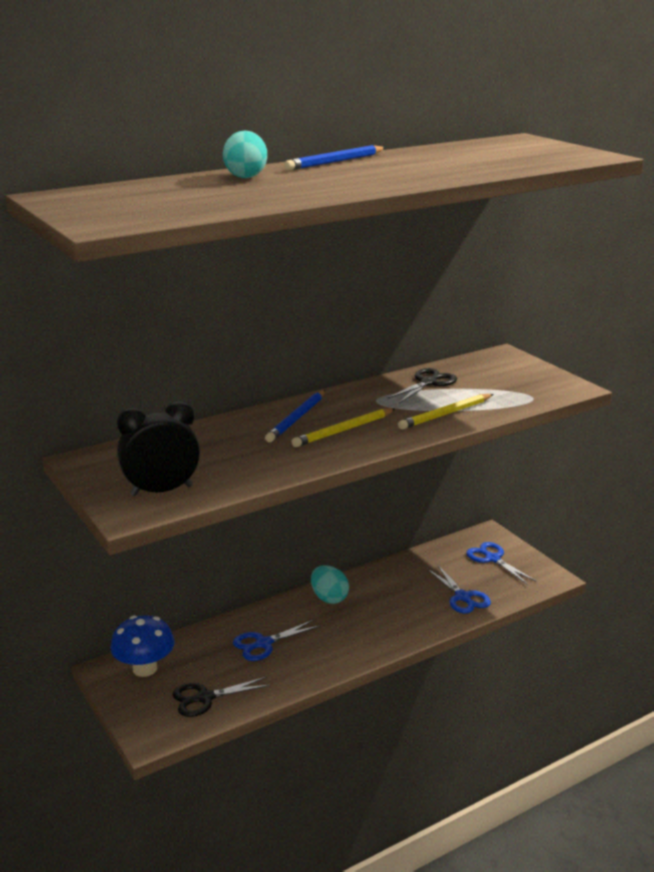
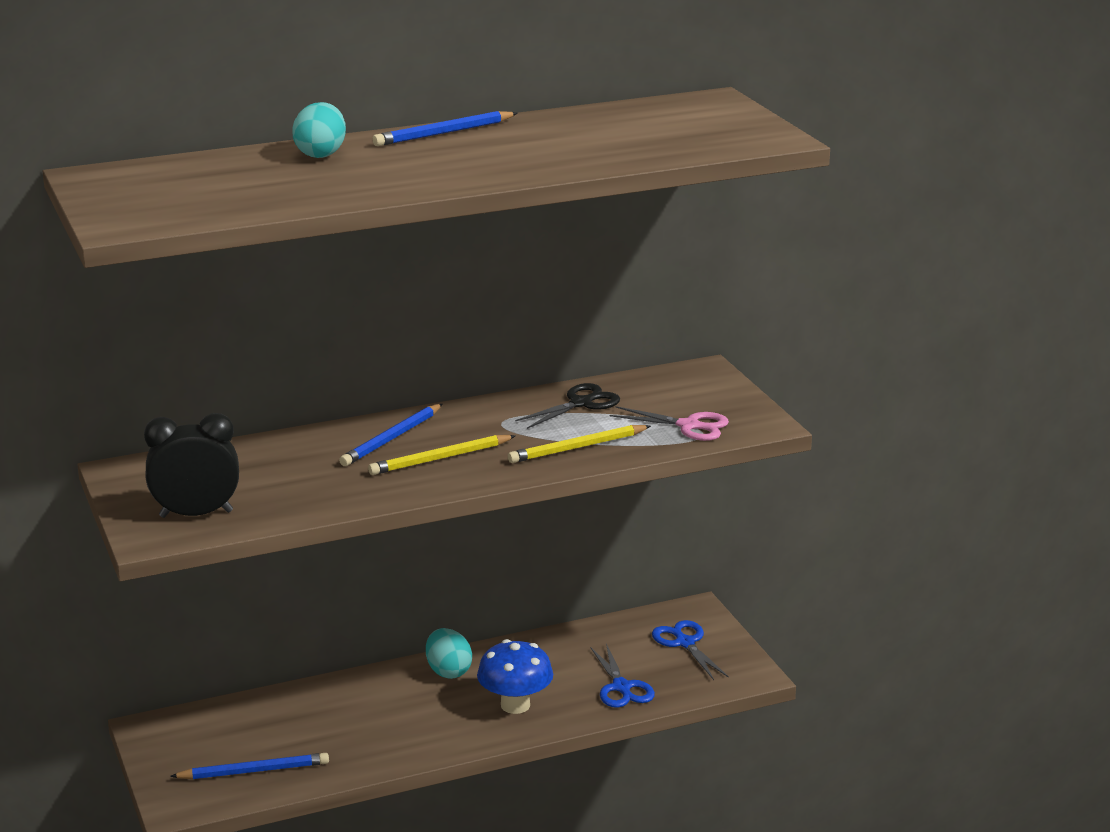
camera: 10 degrees right, 0 degrees up
blue mushroom [110,616,175,677] -> blue mushroom moved to [477,639,553,714]
black scissors [173,677,271,717] -> blue pencil [170,753,329,779]
blue scissors [233,620,321,661] -> none
none -> pink scissors [610,406,729,441]

